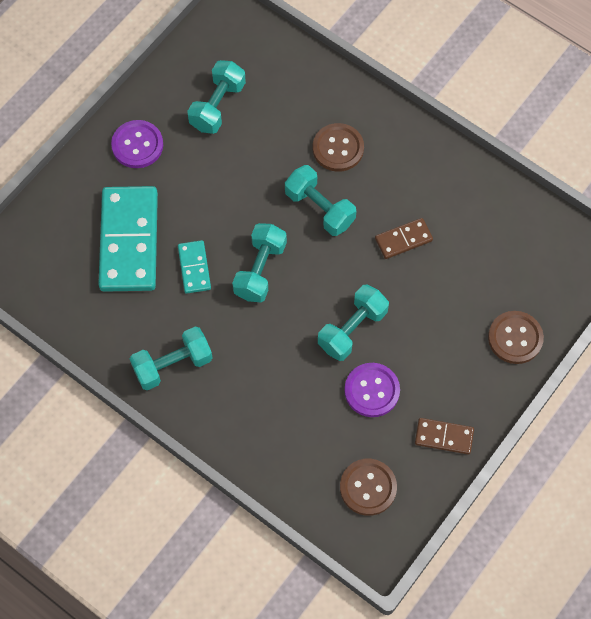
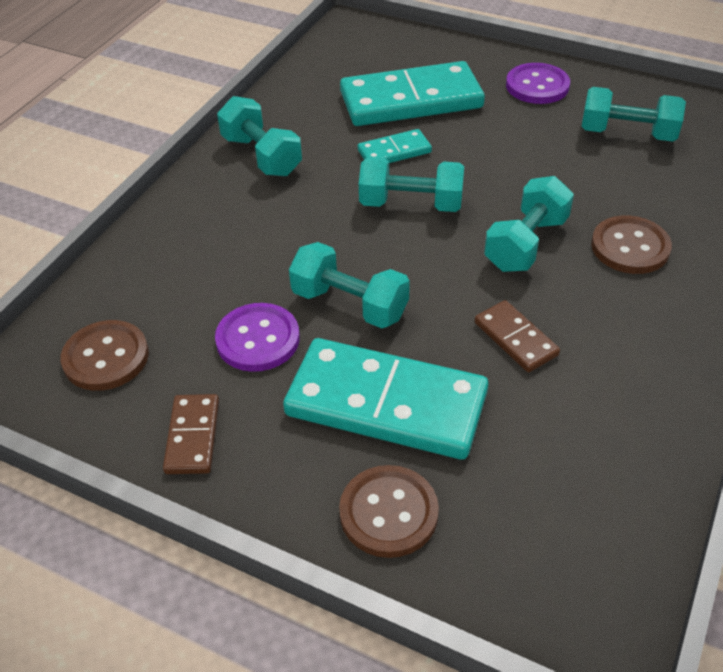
camera: 80 degrees right, 20 degrees down
none -> turquoise domino [283,338,488,460]

